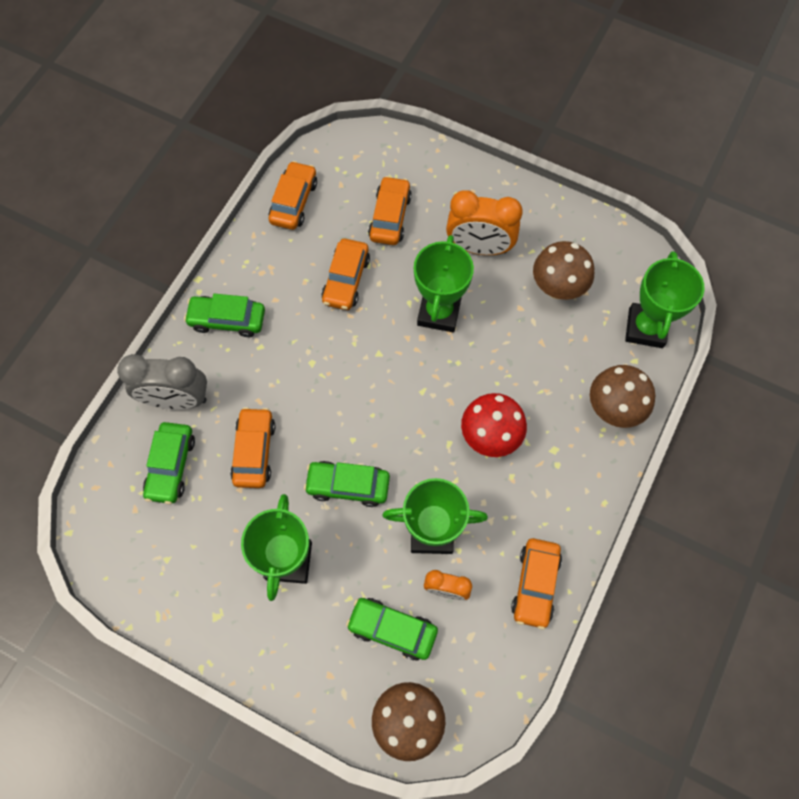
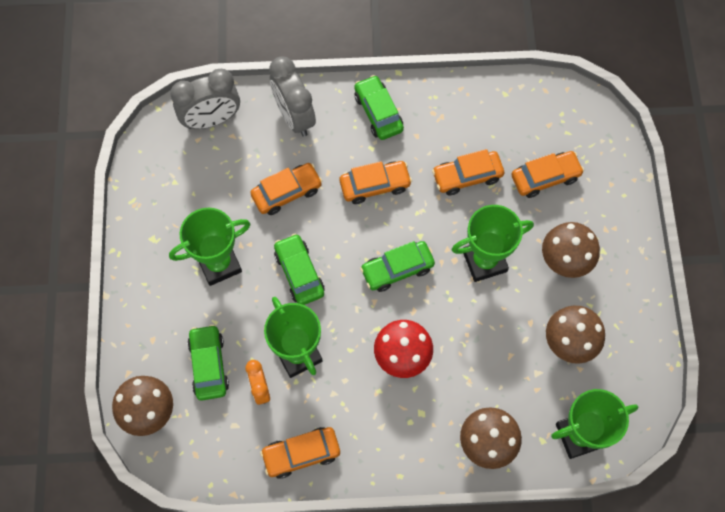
camera: 60 degrees right, 0 degrees up
green car [143,422,195,504] -> green car moved to [360,241,435,292]
orange car [269,161,317,230] -> orange car moved to [340,161,412,204]
orange clock [446,190,523,255] -> brown mushroom [542,222,600,278]
none -> grey clock [170,69,240,129]

